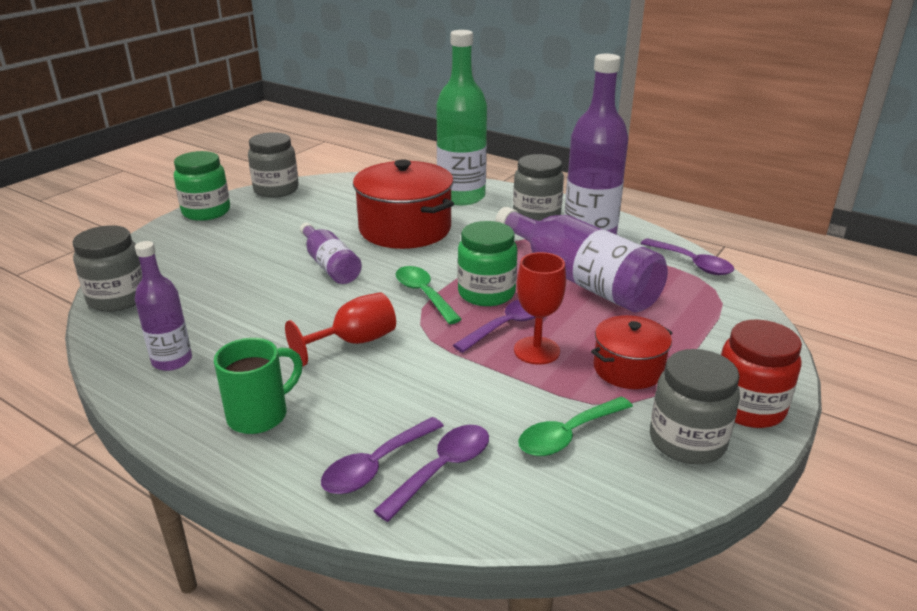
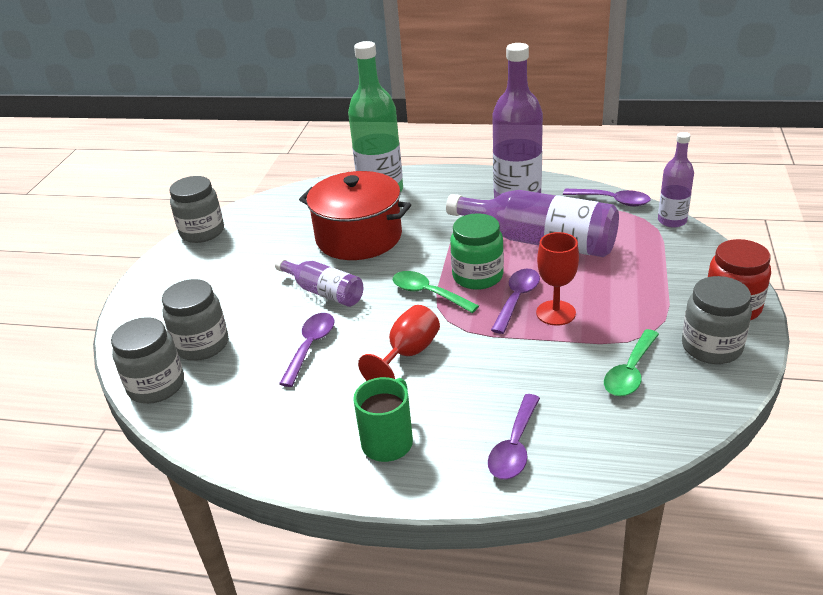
camera: 20 degrees left, 5 degrees up
purple bottle [135,241,192,371] -> purple bottle moved to [658,132,694,228]
green jar [174,151,230,221] -> none
purple spoon [374,425,489,522] -> purple spoon moved to [279,313,334,387]
grey jar [513,154,564,221] -> grey jar moved to [162,279,228,361]
red pot [591,315,672,389] -> none

